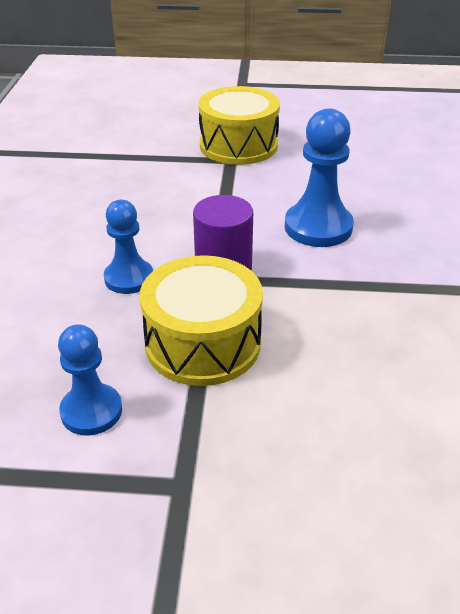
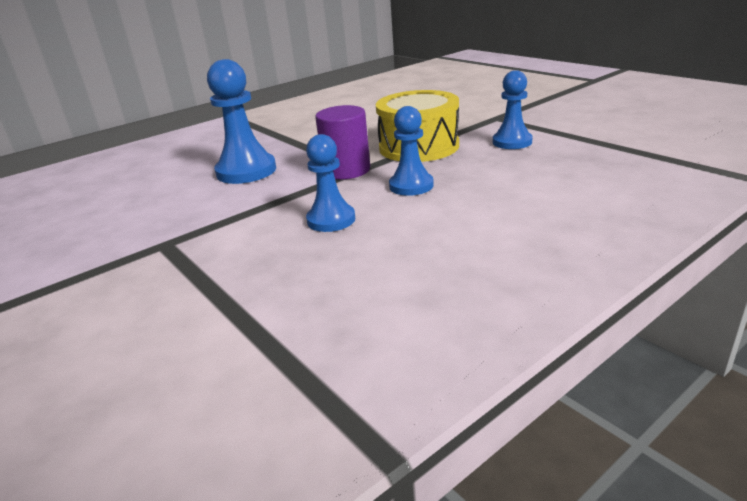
camera: 130 degrees left, 10 degrees down
yellow drum [198,86,280,165] -> none
none -> blue pawn [306,134,355,232]

